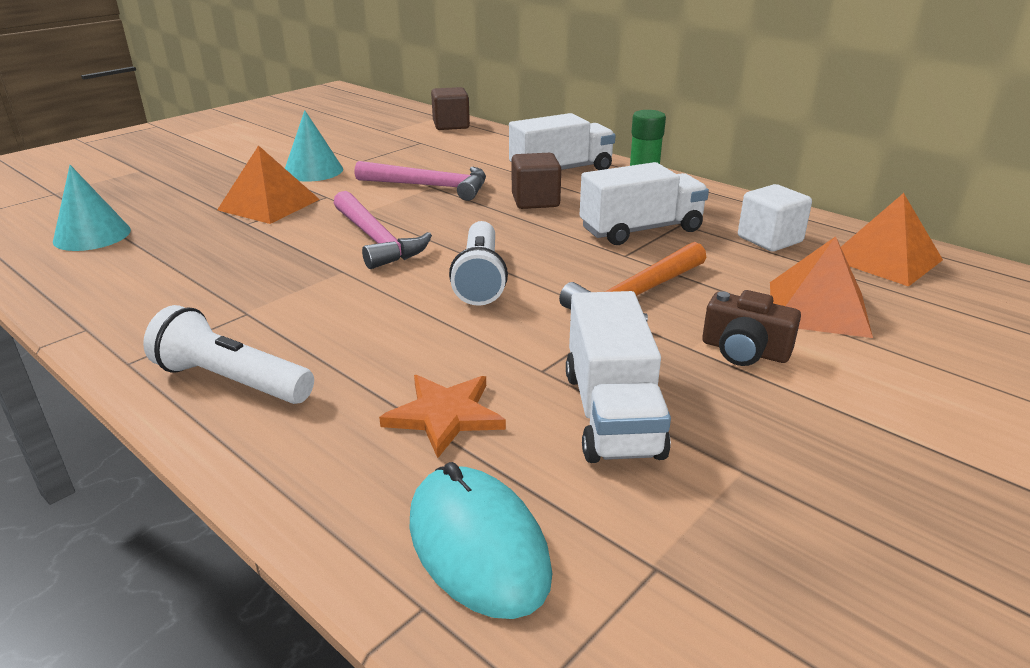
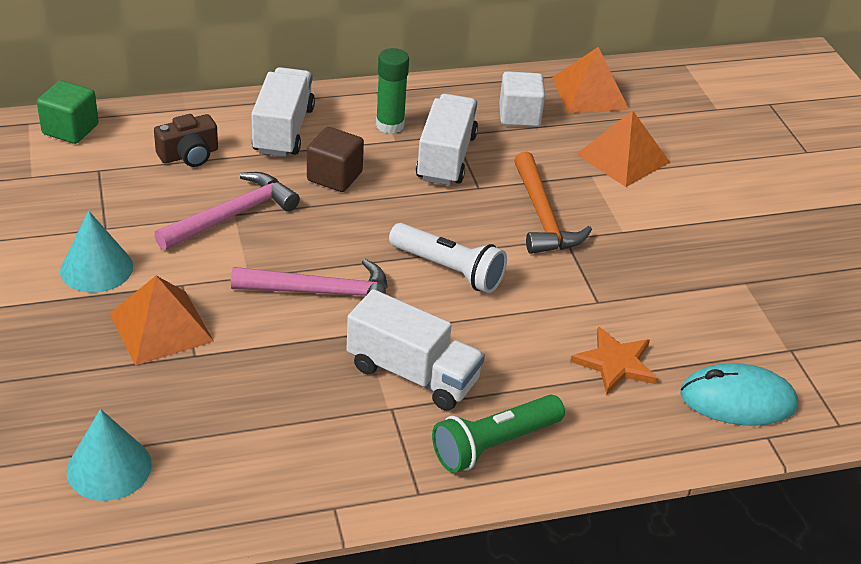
camera: 60 degrees left, 10 degrees up
white flashlight [143,305,314,404] -> green flashlight [432,395,565,473]
brown cube [431,87,470,130] -> green cube [37,80,99,144]
white truck [566,291,671,463] -> white truck moved to [347,289,485,411]
brown camera [702,290,801,366] -> brown camera moved to [154,114,218,167]

